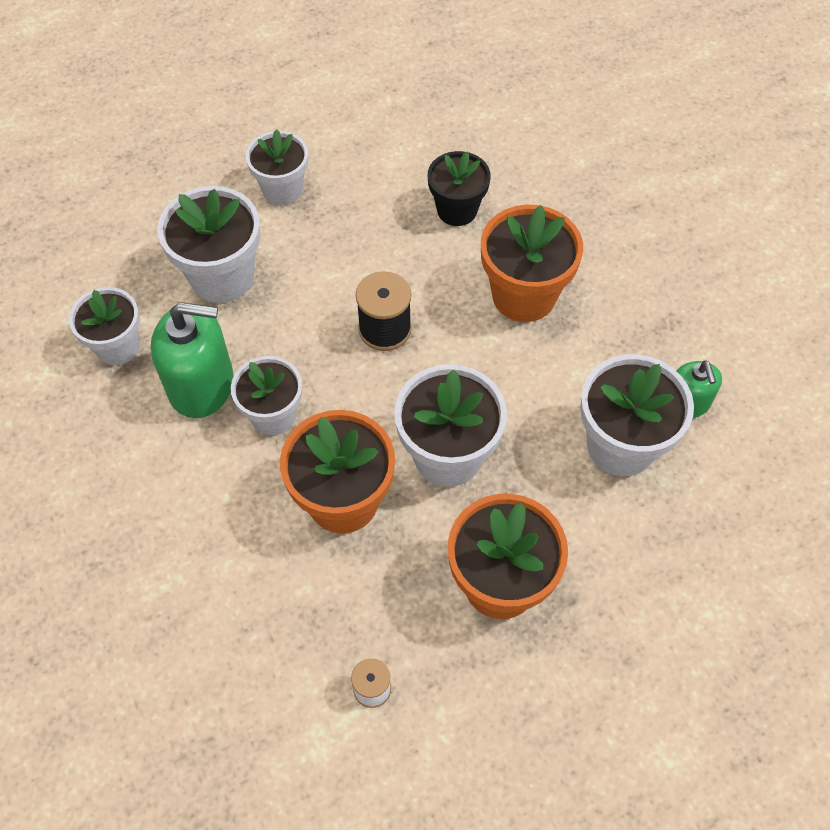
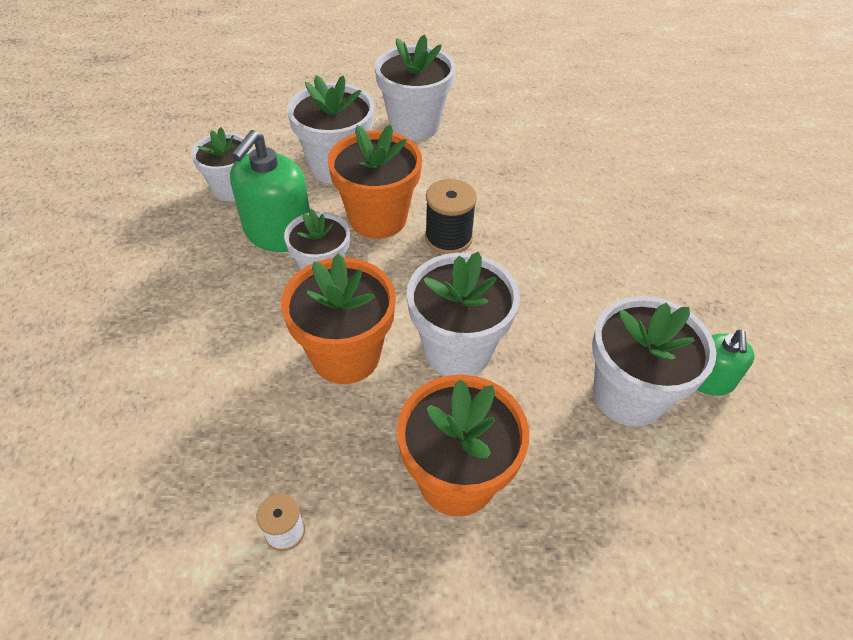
camera: 20 degrees right, 10 degrees down
green soap dispenser [151,302,234,418] -> green soap dispenser turned 90 degrees clockwise [230,130,310,252]
white flower pot [245,129,308,205] -> white flower pot [375,35,456,140], size x1.51
black flower pot [428,151,491,226] -> none
orange flower pot [481,205,583,322] -> orange flower pot moved to [328,125,422,239]

